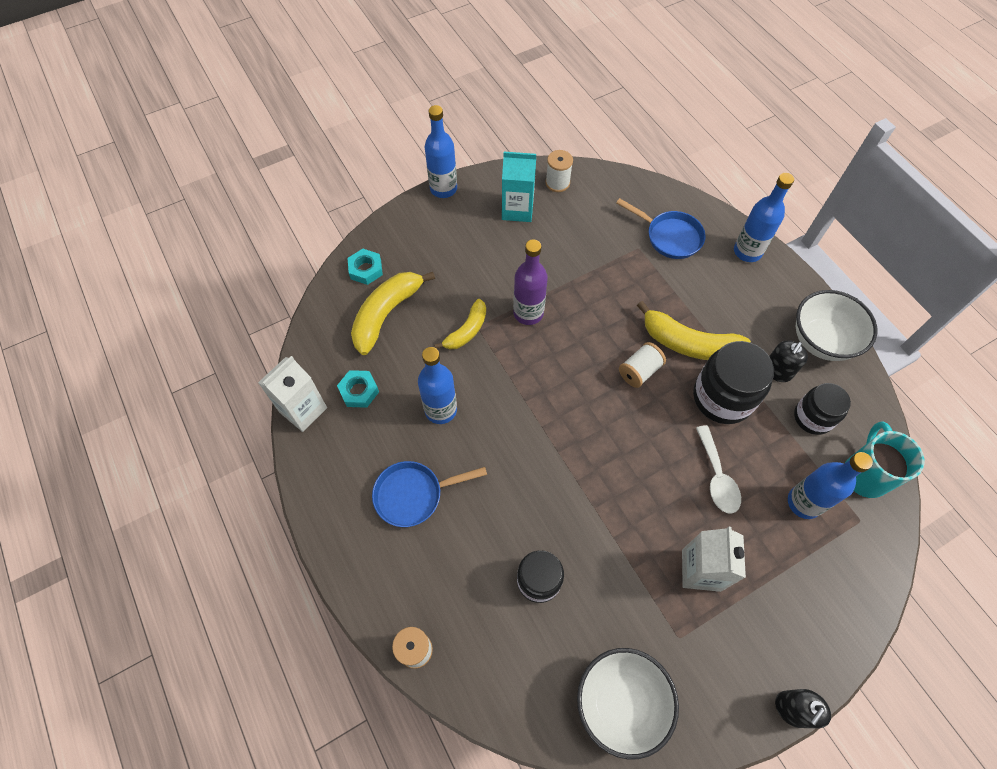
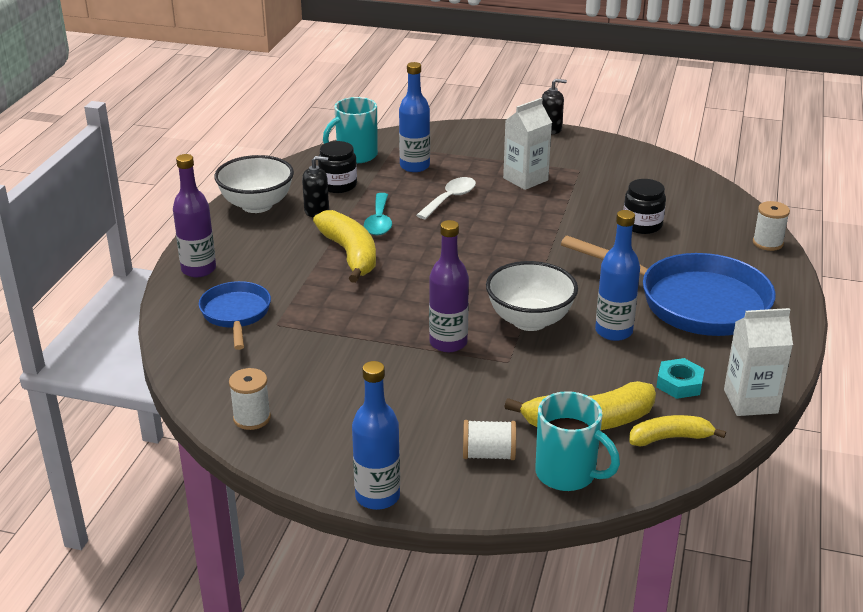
camera: 135 degrees left, 30 degrees down
turquoise nut [348,249,383,285] -> turquoise mug [535,391,620,491]
blue pan [372,461,487,527] -> blue pan [561,236,776,336], size x1.82
yellow banana [434,299,486,349] -> yellow banana moved to [629,415,726,446]
turquoise carton [502,152,536,222] -> none
white bowl [577,648,679,760] -> white bowl moved to [486,261,578,331]
white spool [619,342,666,388] -> white spool moved to [463,420,516,460]
black jar [693,341,774,424] -> turquoise spoon [364,193,392,235]
blue bottle [734,173,794,262] -> purple bottle [173,154,216,277]

